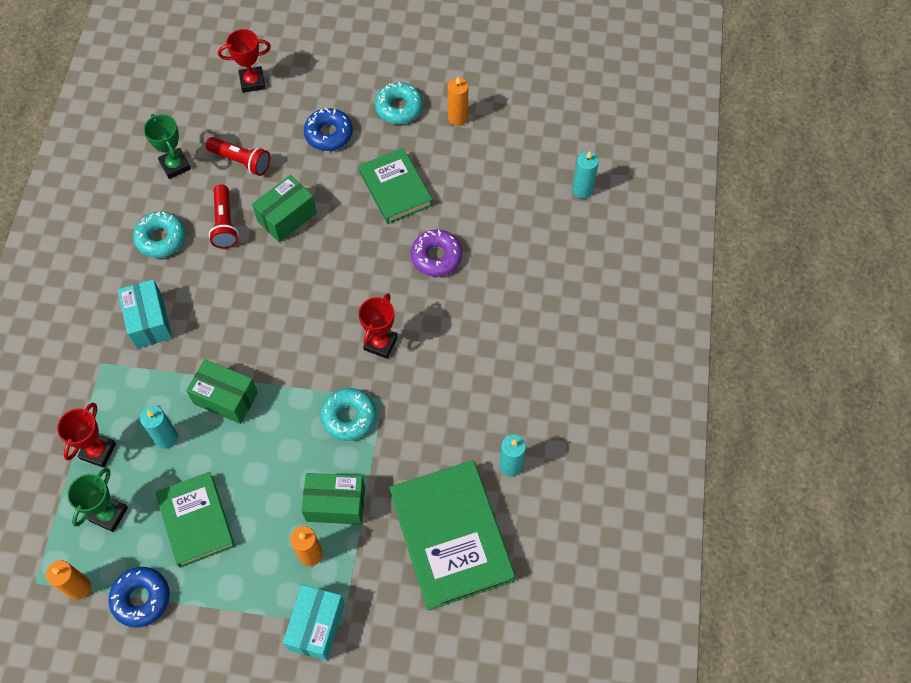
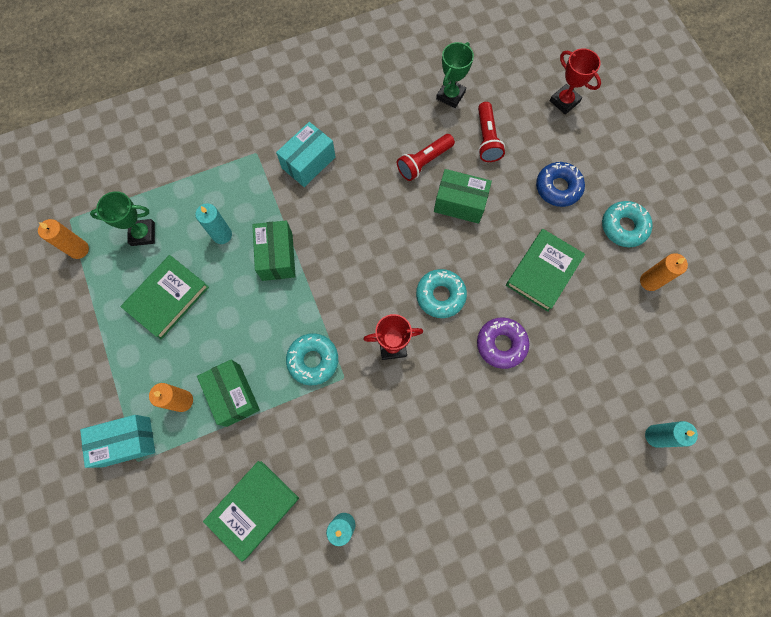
camera: 60 degrees right, 10 degrees up
red trophy [57,403,116,468] -> none
blue donut [108,567,170,627] -> none
turquoise donut [133,211,185,258] -> turquoise donut moved to [416,269,467,318]
green book [389,460,515,611] -> green book [203,461,299,562], size x0.64

